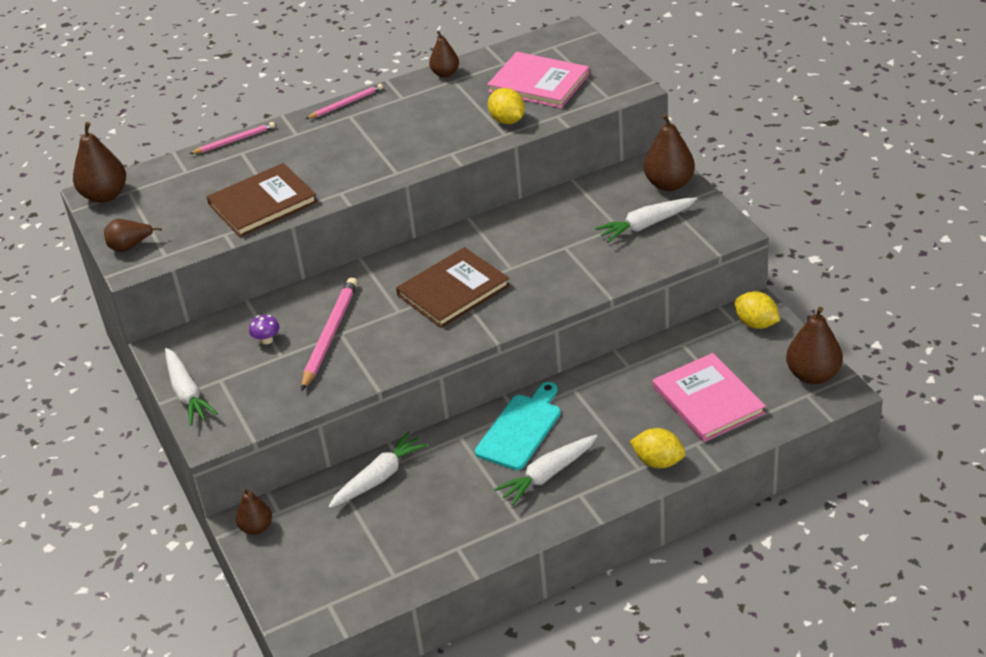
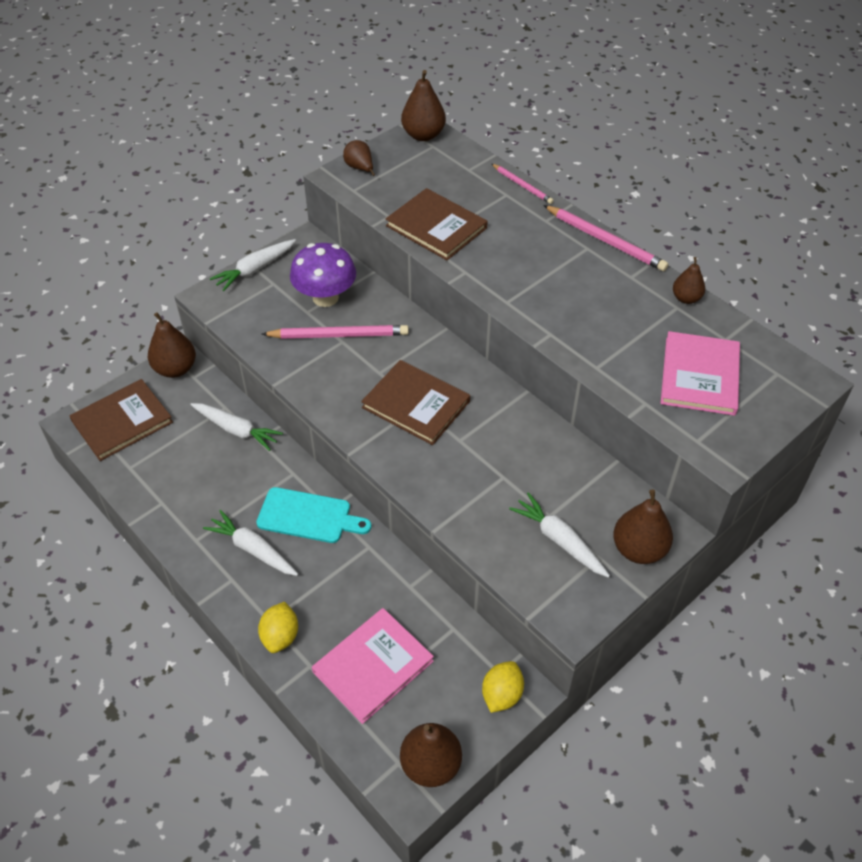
camera: 70 degrees right, 10 degrees up
brown pear [236,488,272,535] -> brown pear [148,312,196,378], size x1.63
purple mushroom [249,315,280,344] -> purple mushroom [290,243,356,307], size x2.47
pink pencil [306,84,383,119] -> pink pencil [543,205,669,271], size x1.66
yellow lemon [488,88,525,124] -> none
none -> brown book [69,379,173,461]

